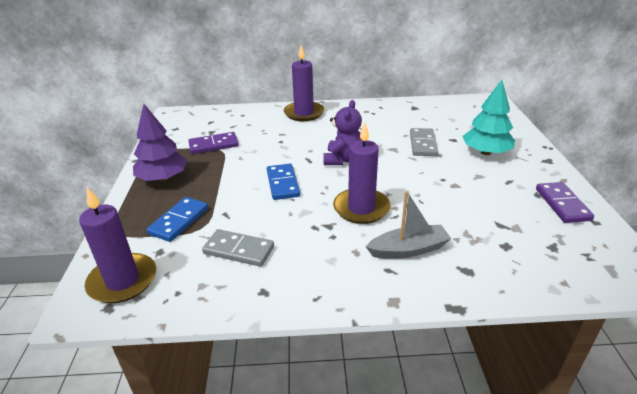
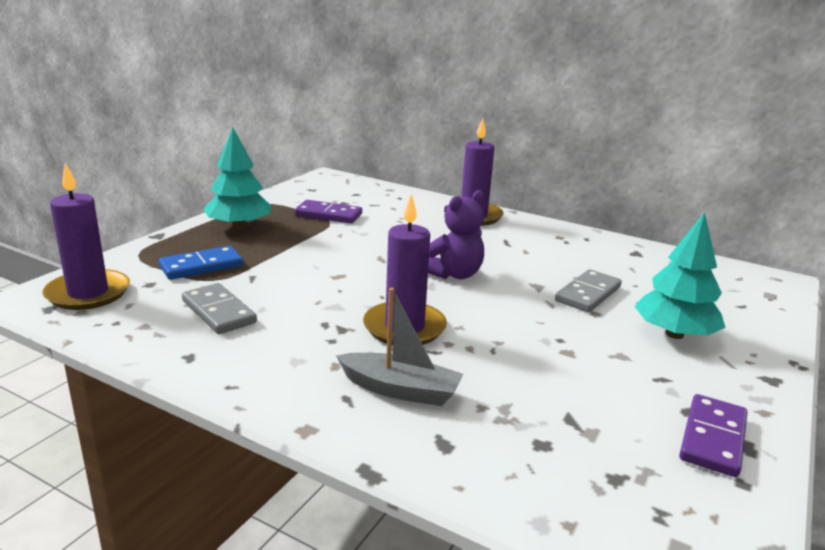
camera: 30 degrees right, 10 degrees down
purple tree [133,104,188,182] -> turquoise tree [203,127,271,229]
blue domino [267,164,300,200] -> none

